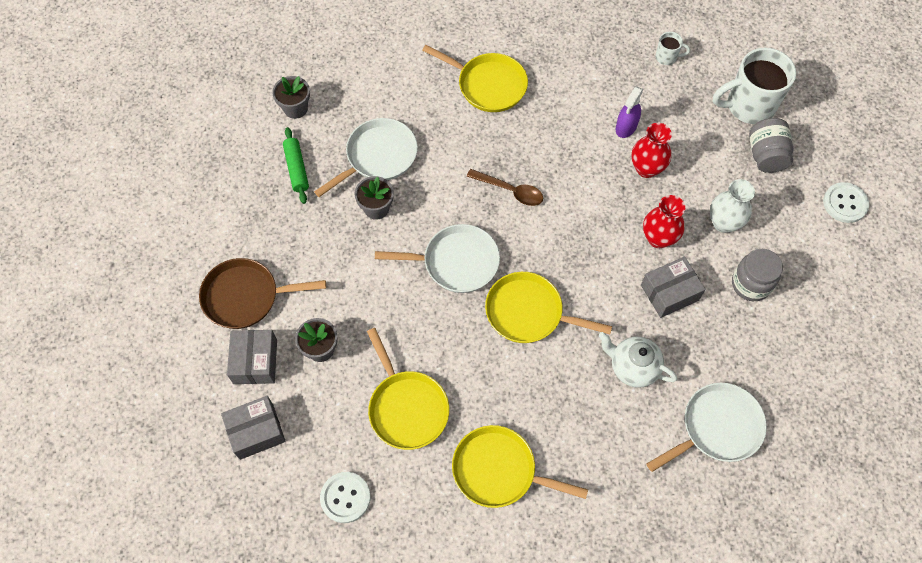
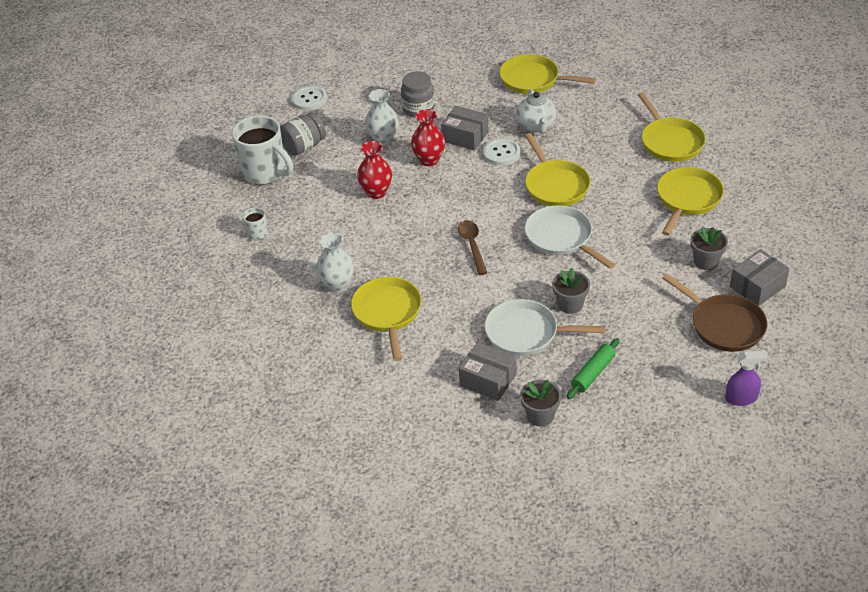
camera: 125 degrees left, 20 degrees down
grey box [221,396,286,460] -> grey box moved to [459,342,517,401]
white button [320,472,371,523] -> white button moved to [483,138,521,166]
purple spray bottle [616,86,643,138] -> purple spray bottle moved to [725,350,768,406]
white pan [647,383,767,472] -> yellow pan [499,54,596,94]
none -> white vase [316,232,354,293]

